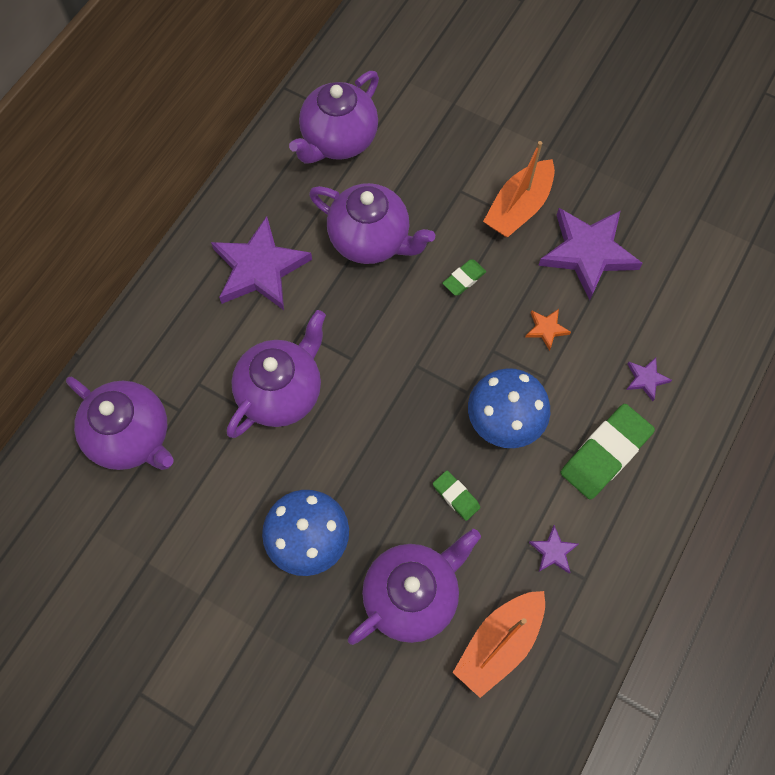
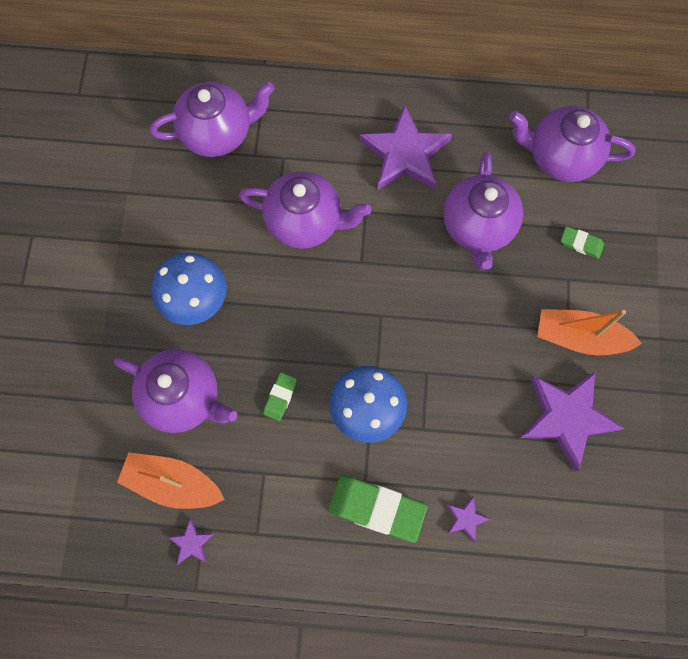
camera: 65 degrees right, 5 degrees up
purple teapot [66,377,174,470] -> purple teapot turned 120 degrees counterclockwise [150,82,275,157]
green eraser [442,259,486,296] -> green eraser moved to [561,226,604,259]
orange star [525,309,571,351] -> none
purple star [529,525,579,573] -> purple star moved to [168,518,214,565]

